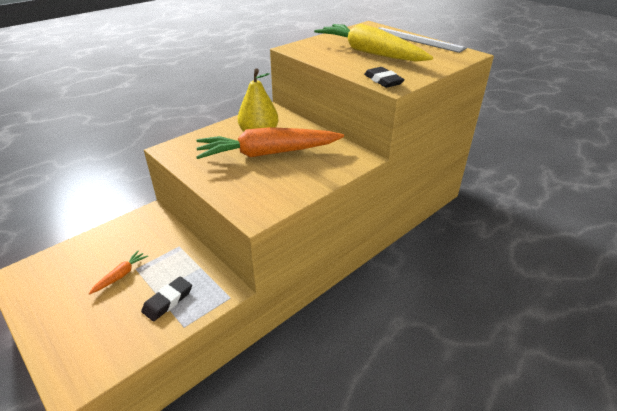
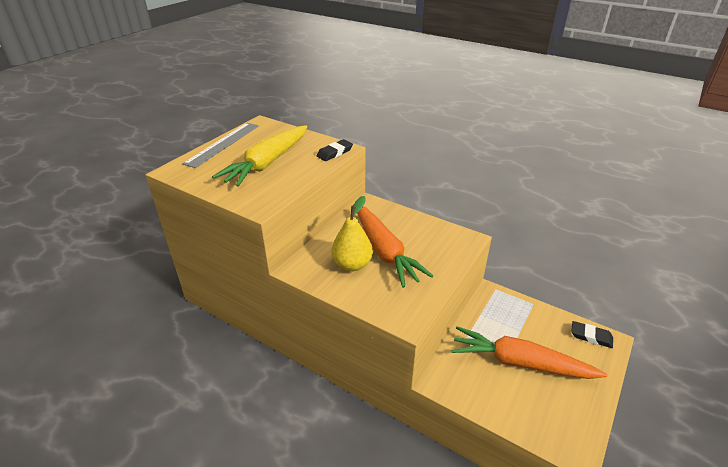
camera: 105 degrees left, 0 degrees up
orange carrot [89,250,148,295] -> orange carrot [452,326,607,379], size x2.48
black eraser [141,276,192,321] -> black eraser moved to [571,321,613,348]

